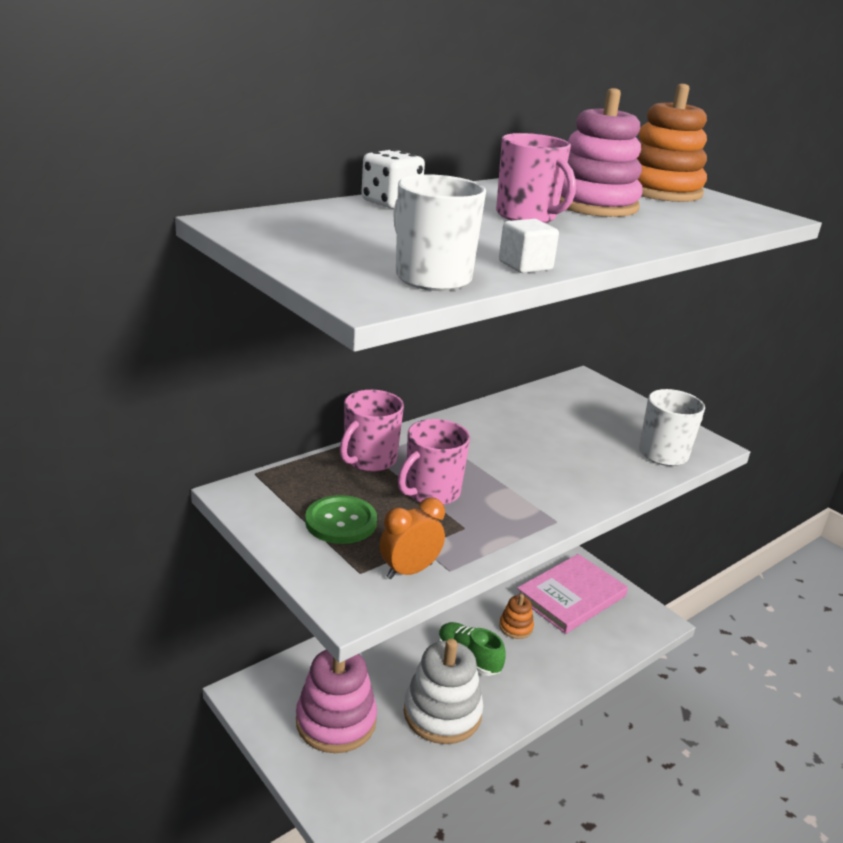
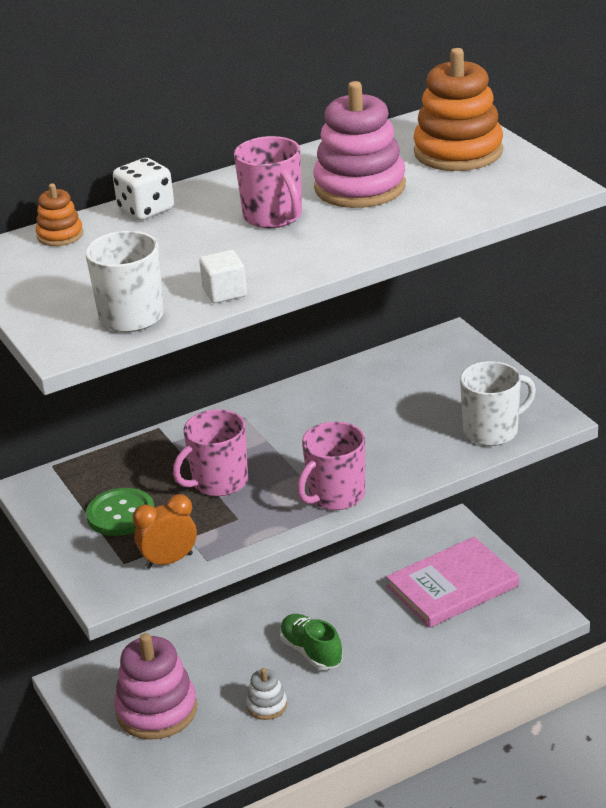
camera: 15 degrees right, 5 degrees up
pink mug [340,390,404,472] -> pink mug moved to [297,421,365,510]
white stacking toy [404,639,483,744] -> white stacking toy [246,668,287,720], size x0.49
orange stacking toy [499,594,534,639] -> orange stacking toy moved to [36,183,83,246]

